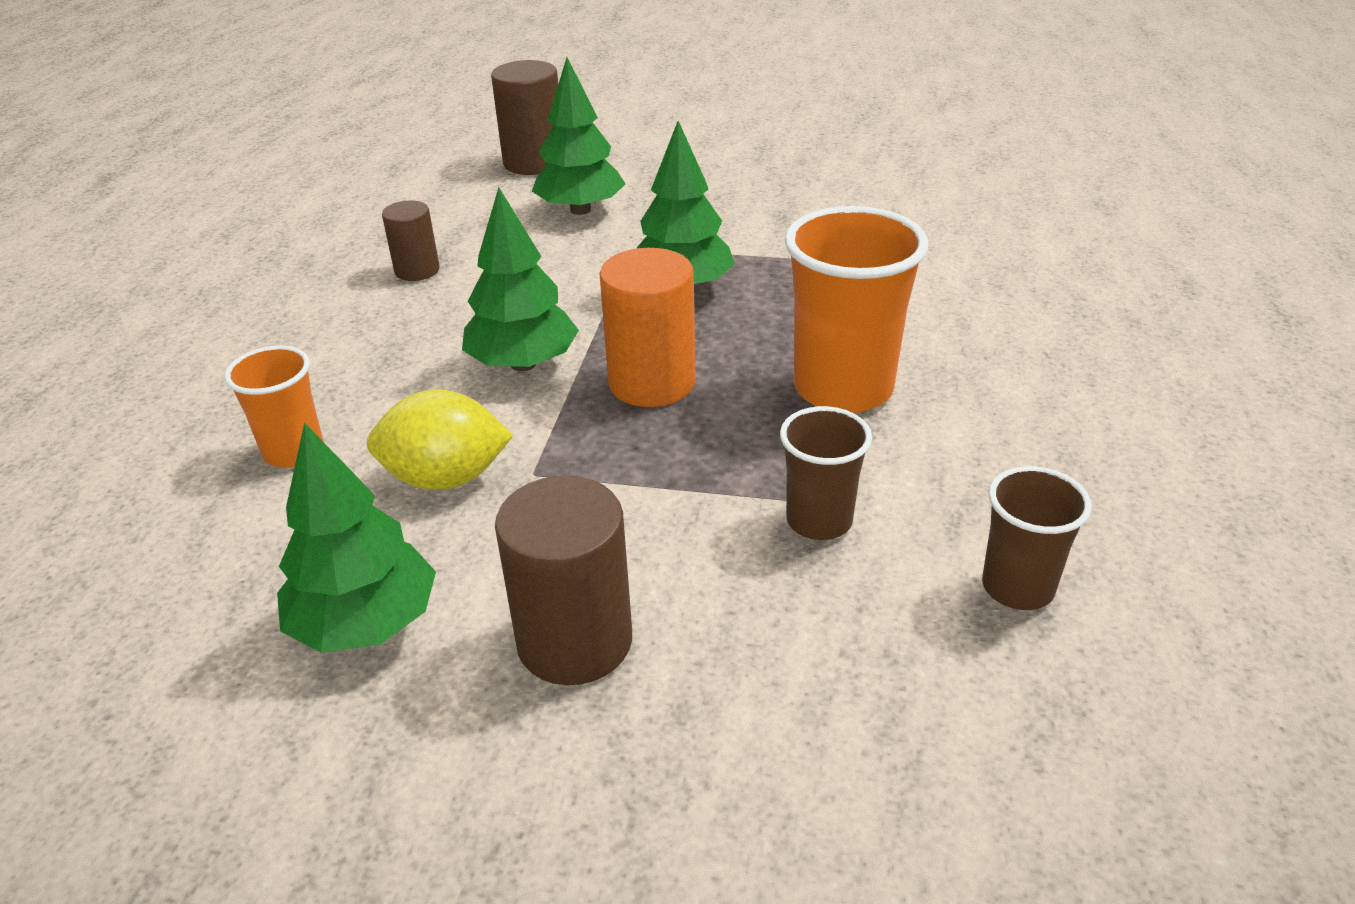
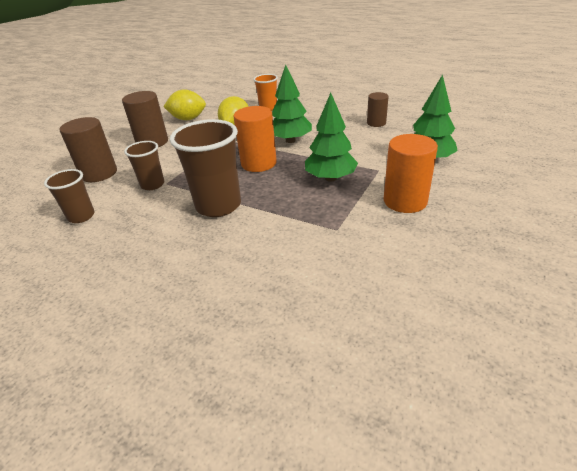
camera: 110 degrees right, 0 degrees up
green tree [277,422,436,653] -> yellow lemon [163,89,206,120]
brown cylinder [491,60,558,175] -> brown cylinder moved to [59,117,117,182]
orange cup [784,206,928,413] -> brown cup [170,119,241,217]
none -> orange cylinder [384,134,438,213]

